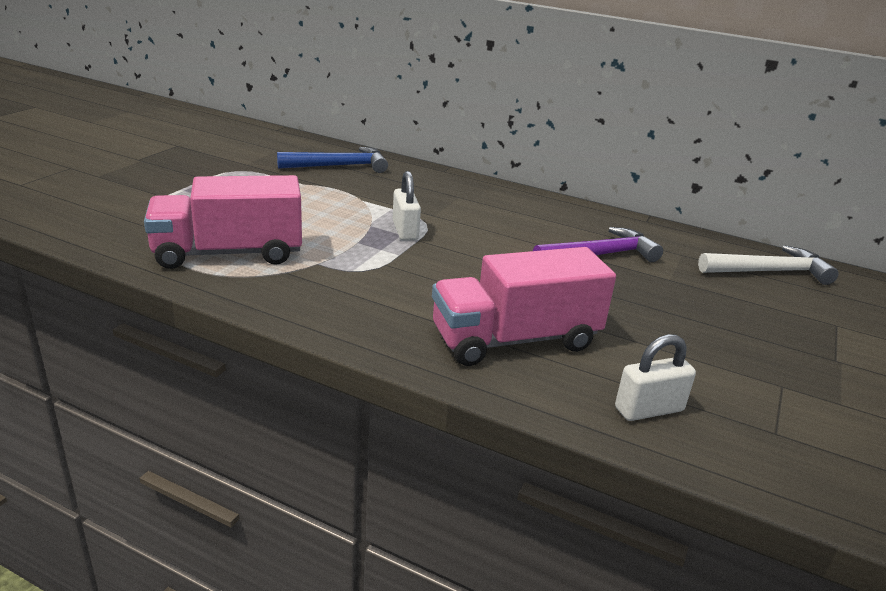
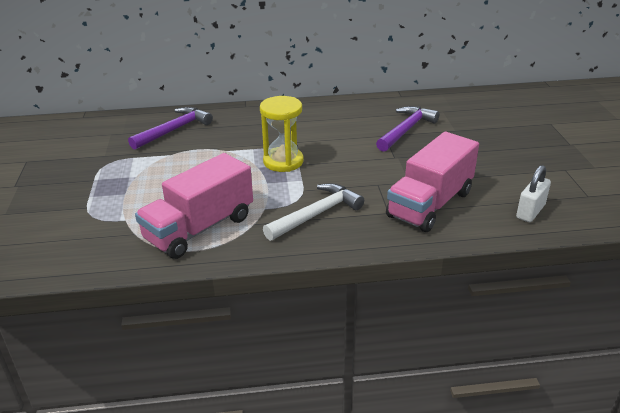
camera: 30 degrees left, 5 degrees up
blue hammer [277,147,388,173] -> purple hammer [128,107,213,150]
white padlock [393,171,421,241] -> yellow hourglass [260,96,304,172]
white hammer [698,245,839,285] -> white hammer moved to [263,183,364,241]

